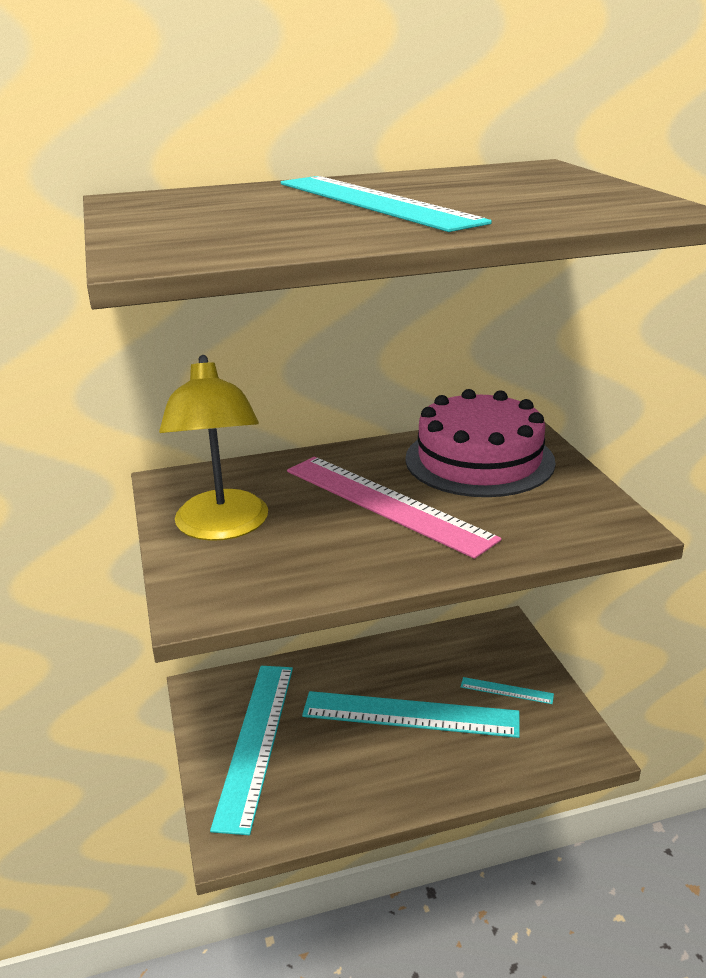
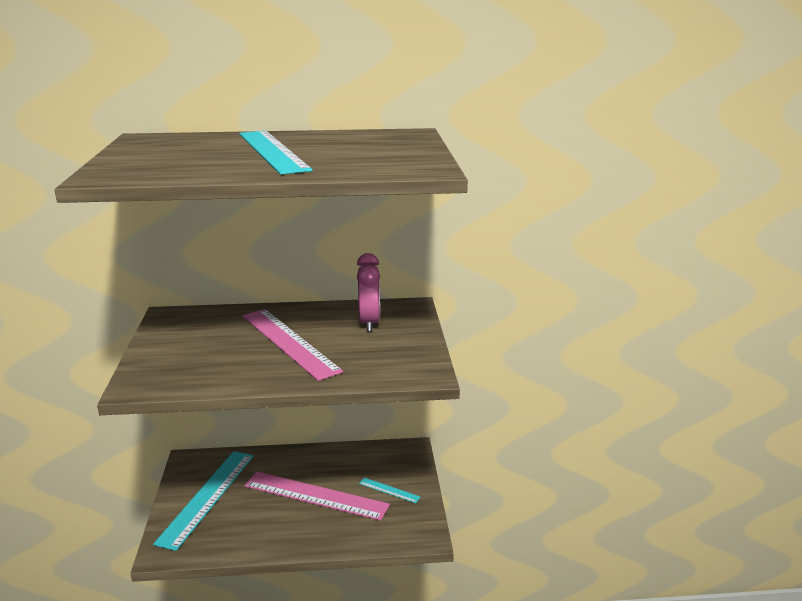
camera: 10 degrees right, 5 degrees down
yellow lamp [159,355,268,541] -> none
turquoise ruler [302,691,520,738] -> pink ruler [245,472,390,521]
pink cake [405,389,556,497] -> pink clock [357,253,380,332]

